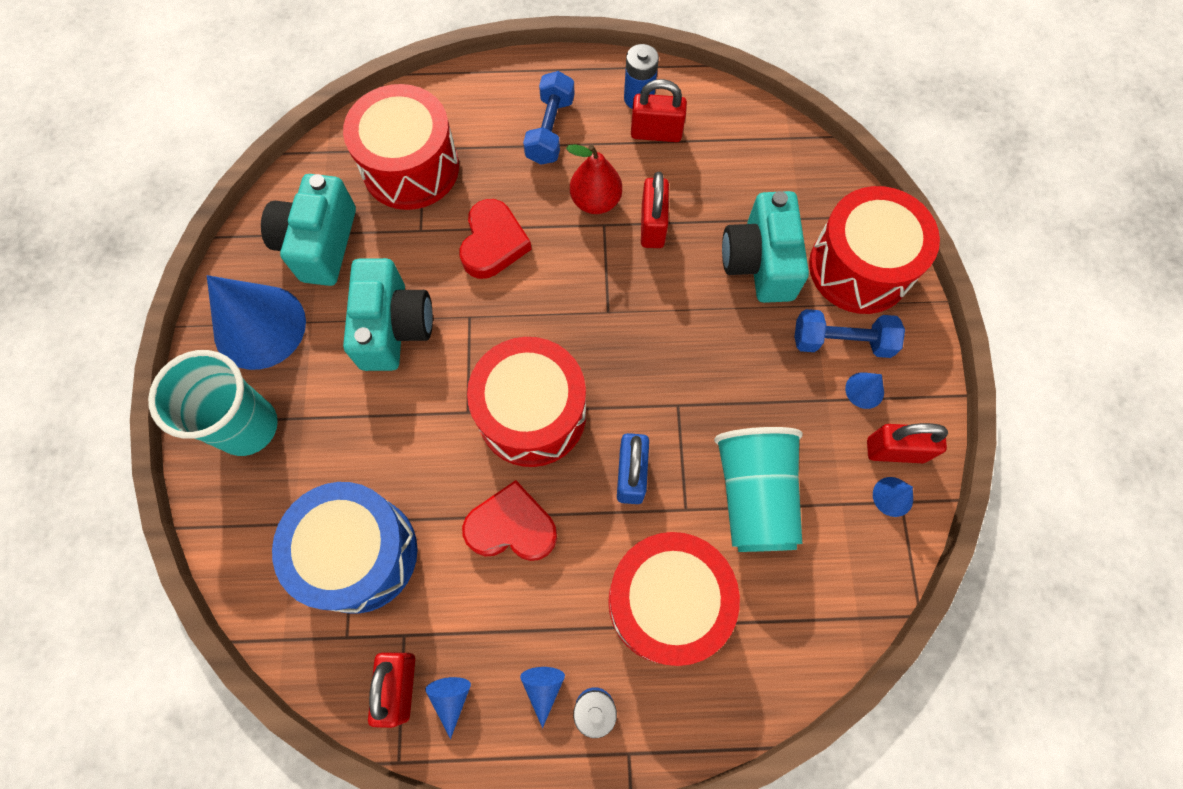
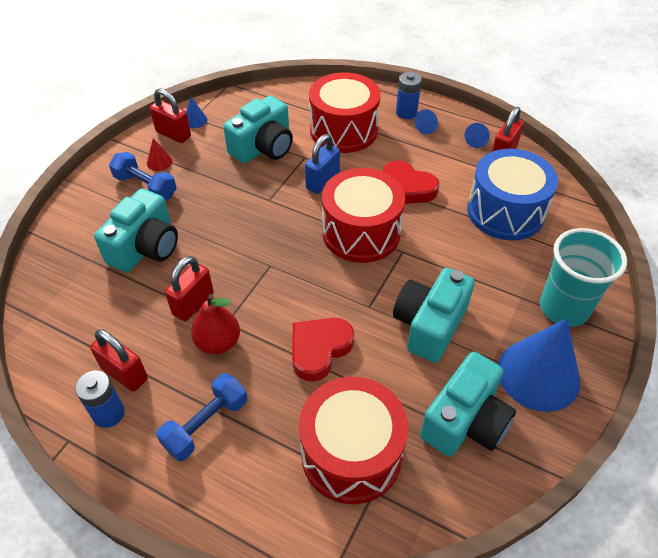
camera: 150 degrees left, 20 degrees down
turquoise cup [714,427,803,552] -> turquoise camera [223,96,293,164]
red drum [809,186,940,314] -> none
blue cone [845,372,884,409] -> red cone [147,138,173,171]

